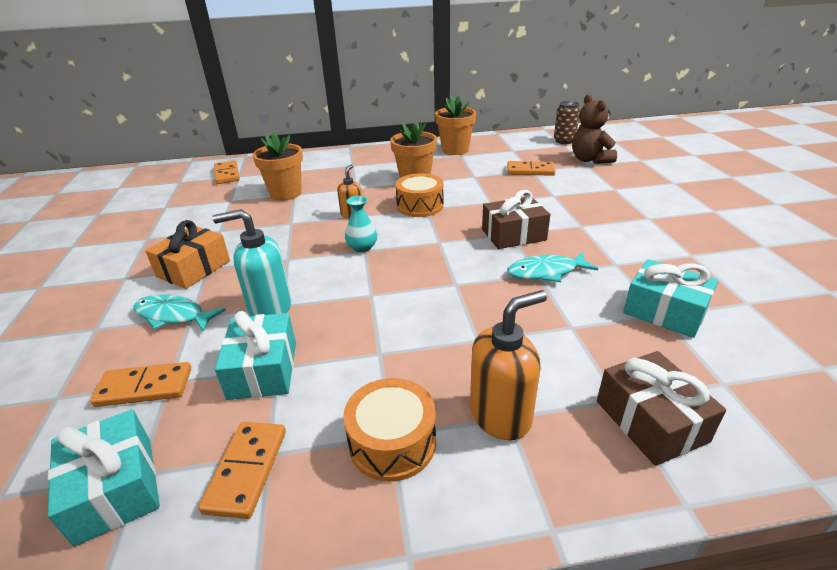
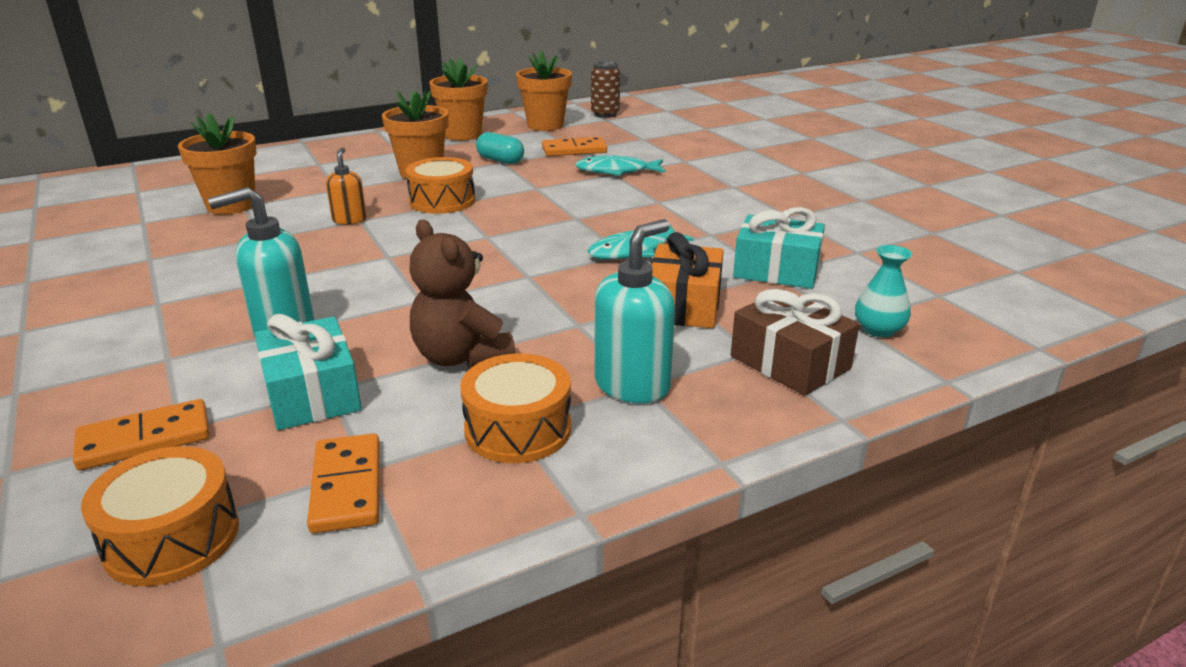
camera: 20 degrees left, 5 degrees down
turquoise gift [48,409,160,547] -> orange drum [81,446,239,586]
turquoise fish [134,294,226,332] -> turquoise fish moved to [575,155,665,176]
orange gift [145,220,230,289] -> orange gift moved to [651,232,724,328]
orange domino [214,160,240,184] -> none
turquoise vase [345,196,377,252] -> turquoise vase moved to [855,245,912,337]
orange soap dispenser [470,290,547,440] -> turquoise soap dispenser [594,219,675,403]
brown gift [482,190,550,249] -> none
brown teddy bear [572,94,617,164] -> brown teddy bear moved to [409,219,516,369]
none -> turquoise capsule [476,132,524,164]
none -> orange flower pot [516,51,572,131]

